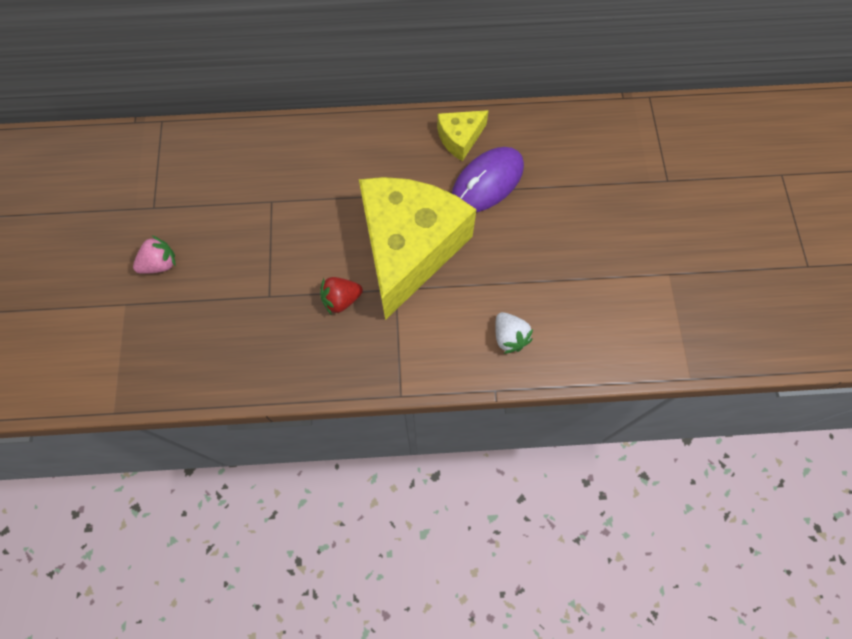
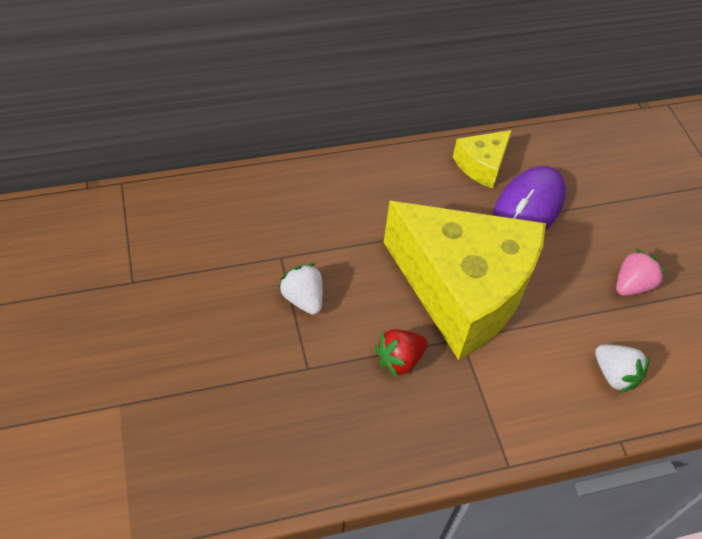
camera: 15 degrees left, 15 degrees down
pink strawberry [133,235,175,274] -> pink strawberry moved to [616,249,666,296]
yellow cheese [359,177,477,320] -> yellow cheese turned 120 degrees clockwise [384,201,546,360]
none -> white strawberry [278,263,323,315]

